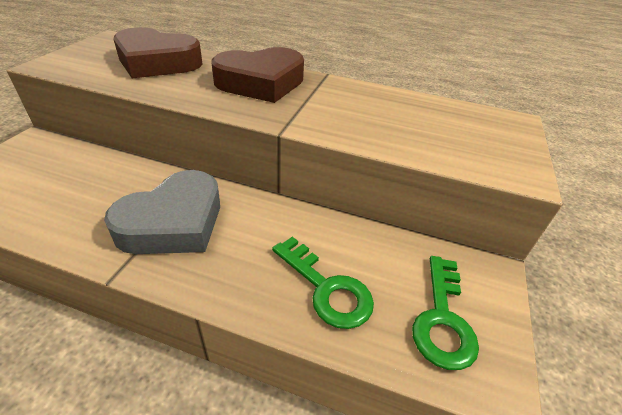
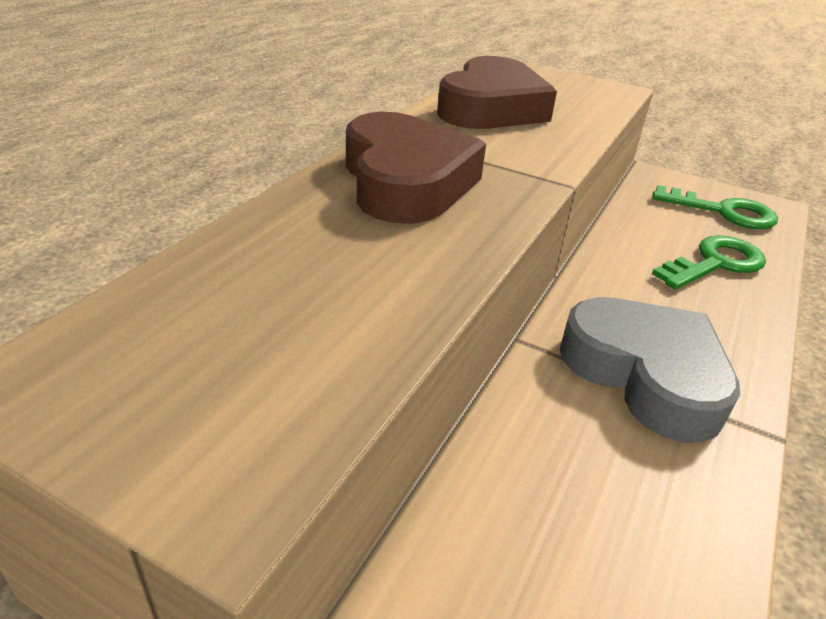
camera: 80 degrees left, 5 degrees down
brown heart [114,27,203,78] -> brown heart moved to [437,56,557,129]

